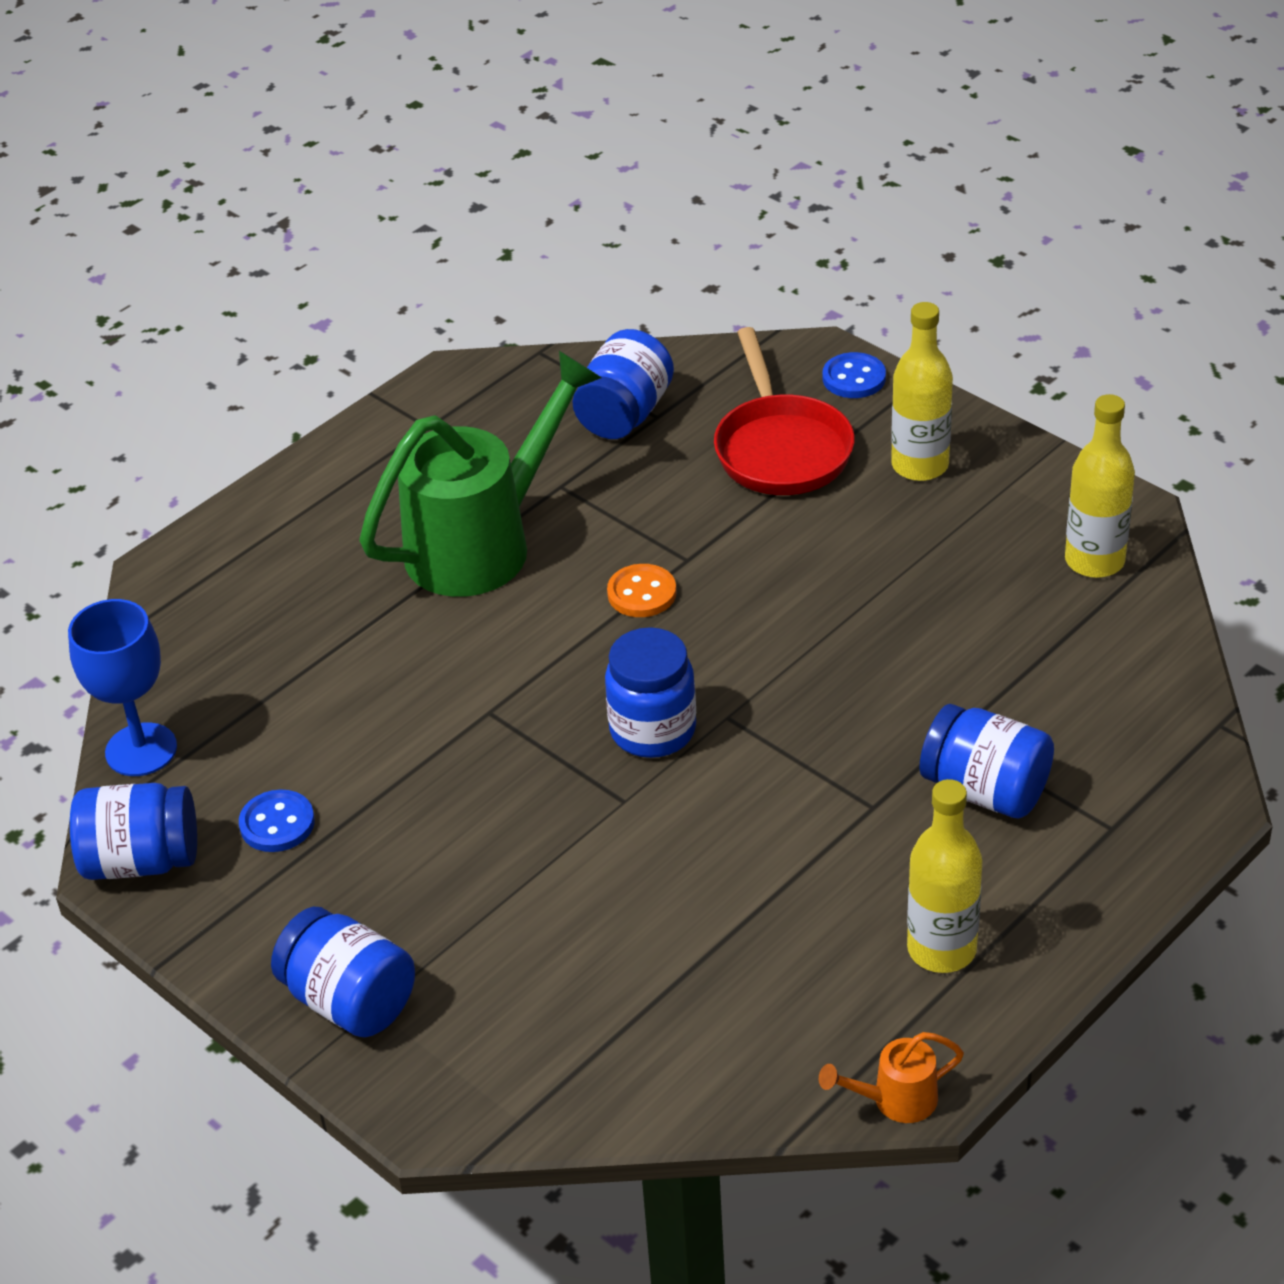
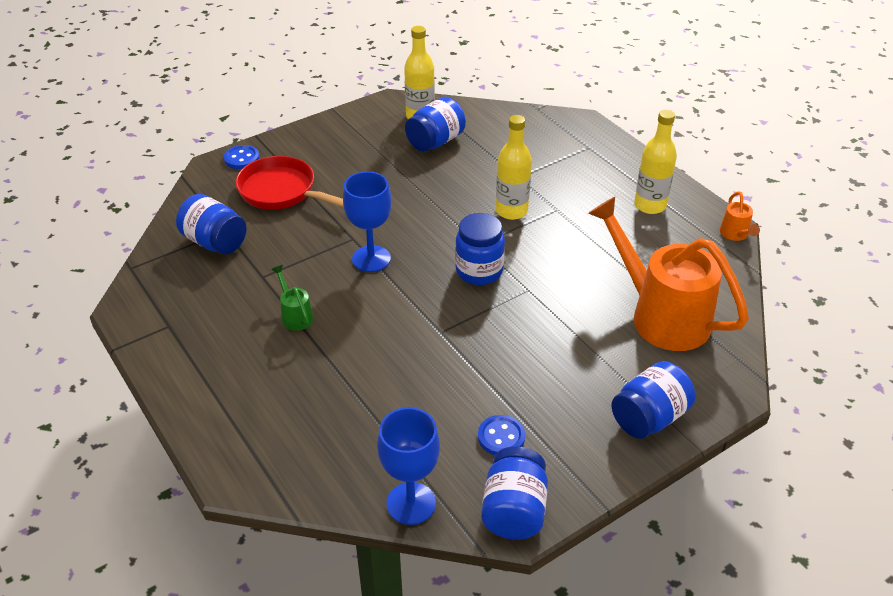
camera: 80 degrees left, 0 degrees up
green watering can [360,351,602,597] -> green watering can [271,265,313,331], size x0.41
orange button [607,564,676,617] -> blue goblet [343,171,392,272]
red pan [714,327,855,495] -> red pan turned 150 degrees counterclockwise [235,156,344,210]
yellow bottle [891,302,953,481] -> yellow bottle moved to [496,115,532,220]
blue jar [919,704,1054,818] -> blue jar moved to [405,97,466,152]
none -> orange watering can [588,197,749,351]

